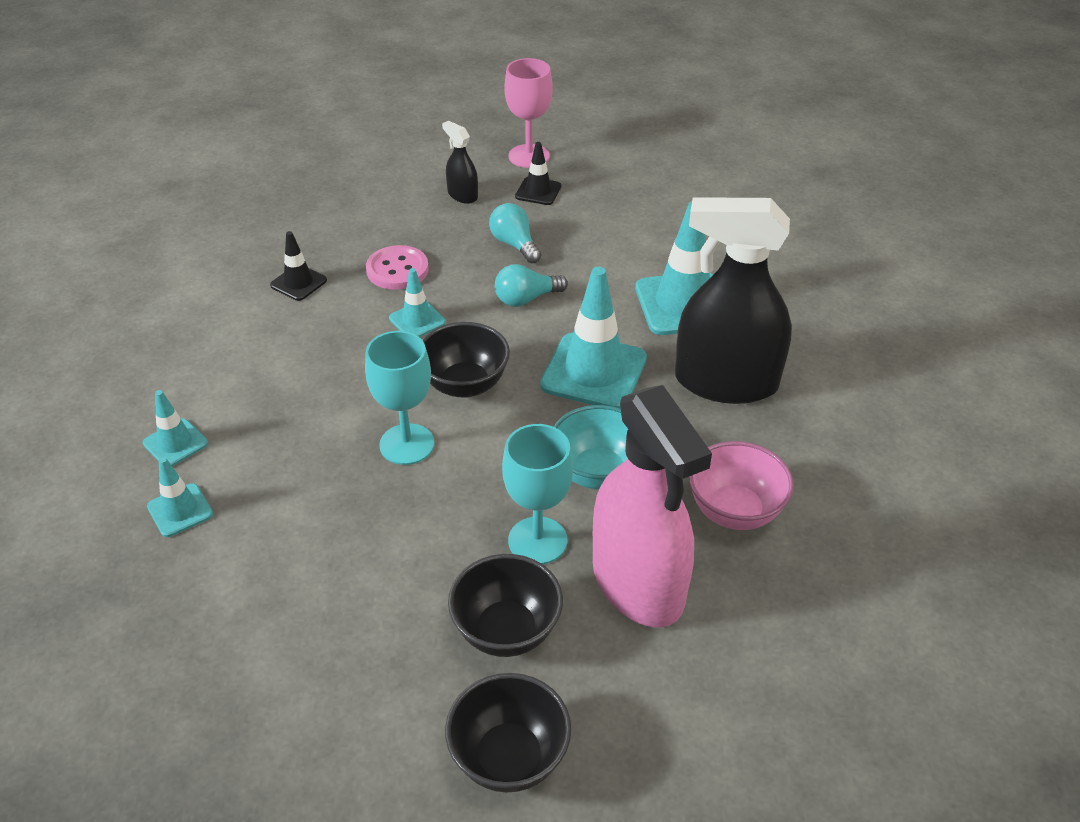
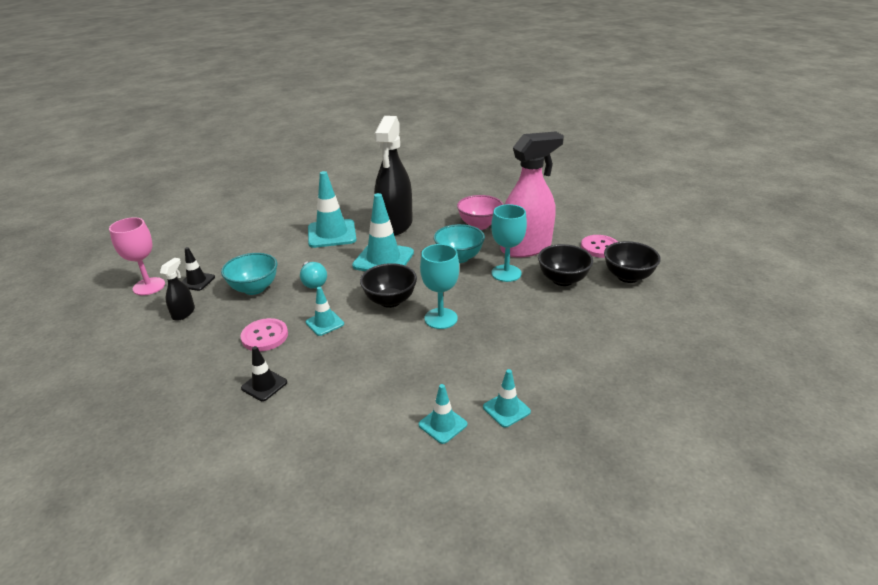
camera: 90 degrees left, 10 degrees down
black spray bottle [442,121,478,204] -> black spray bottle turned 150 degrees clockwise [160,258,195,321]
turquoise light bulb [489,203,541,263] -> turquoise bowl [221,253,277,295]
none -> pink button [581,235,618,258]

